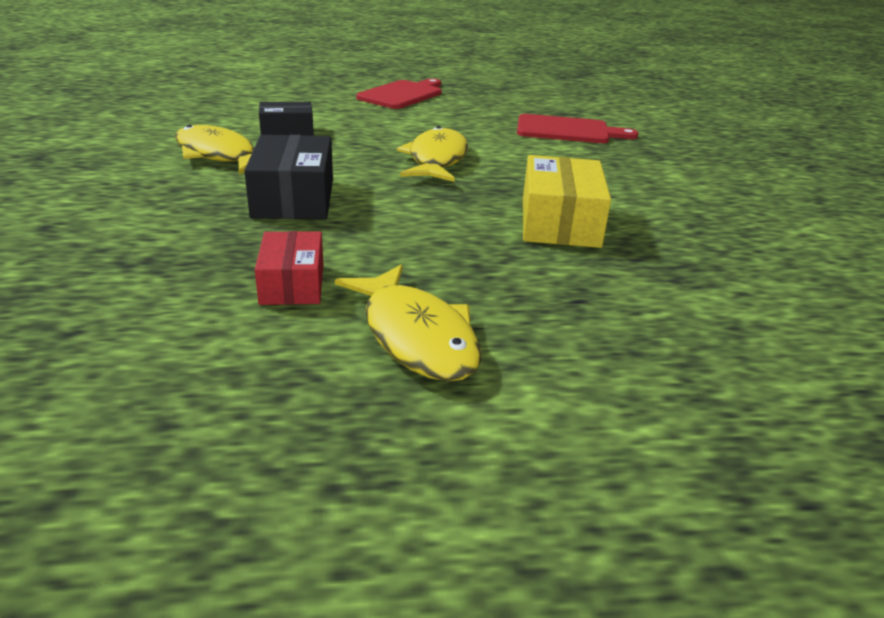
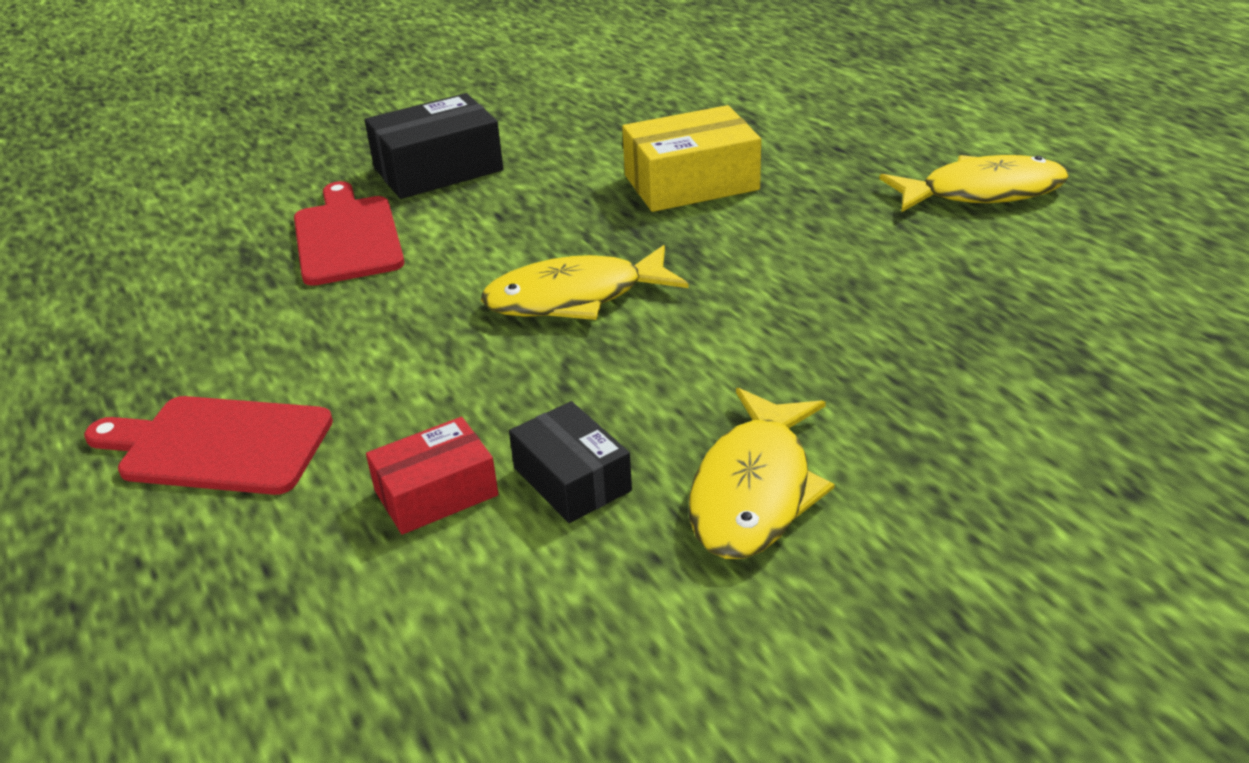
camera: 110 degrees left, 5 degrees up
black box [244,135,333,219] -> black box moved to [365,93,503,199]
red box [255,231,323,305] -> red box moved to [366,417,498,535]
yellow fish [335,265,482,381] -> yellow fish turned 45 degrees clockwise [879,155,1069,212]

